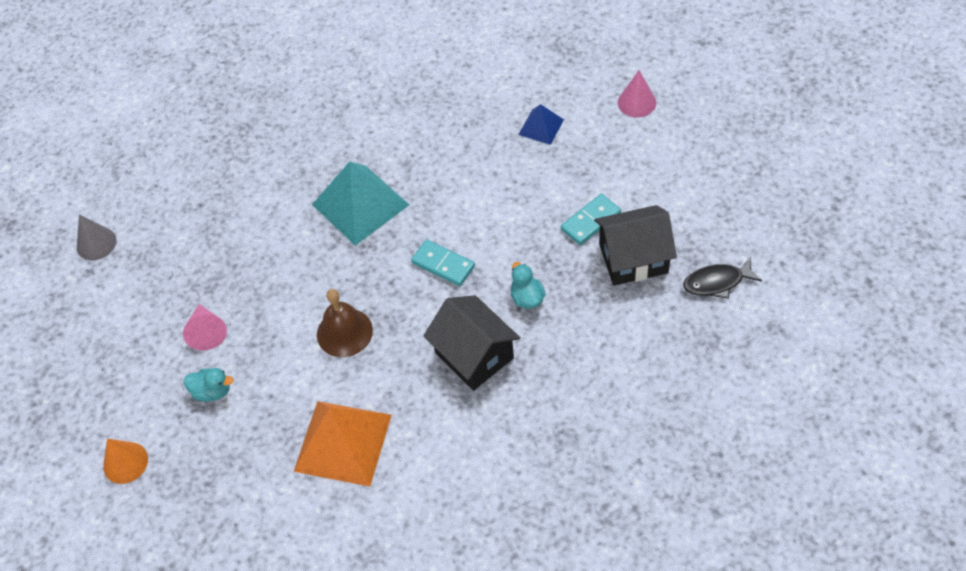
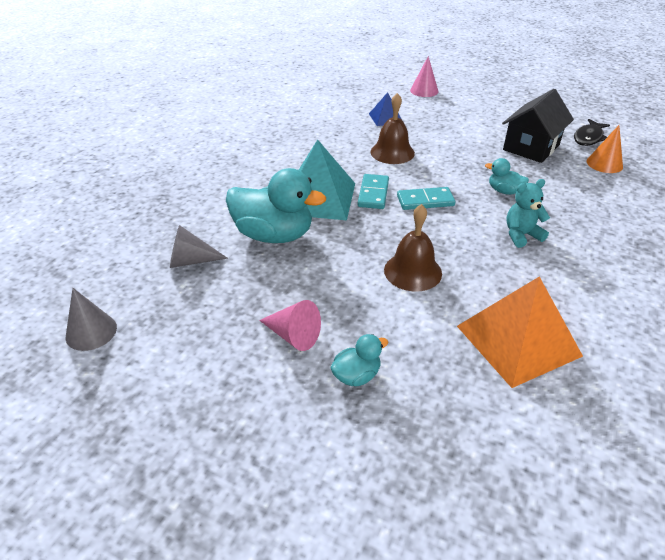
camera: 45 degrees left, 15 degrees down
orange cone [103,439,148,484] -> orange cone moved to [587,125,623,173]
black house [424,295,520,391] -> turquoise teddy bear [506,179,550,248]
turquoise domino [561,194,621,245] -> turquoise domino moved to [358,174,389,209]
none -> grey cone [170,225,228,268]
none -> turquoise duck [226,168,326,243]
none -> brown bell [370,93,415,164]

